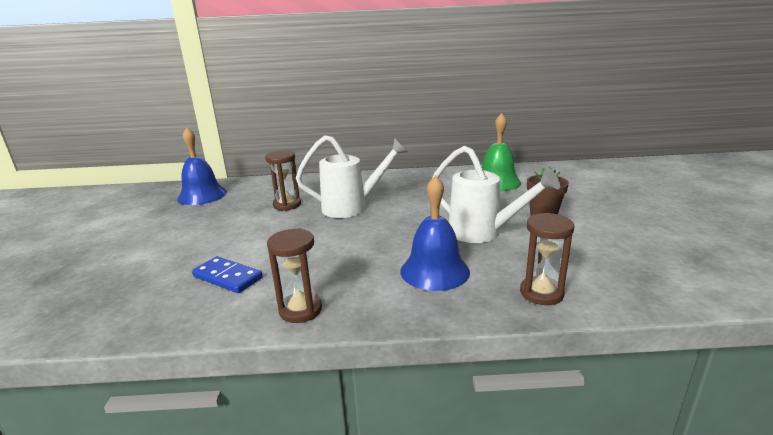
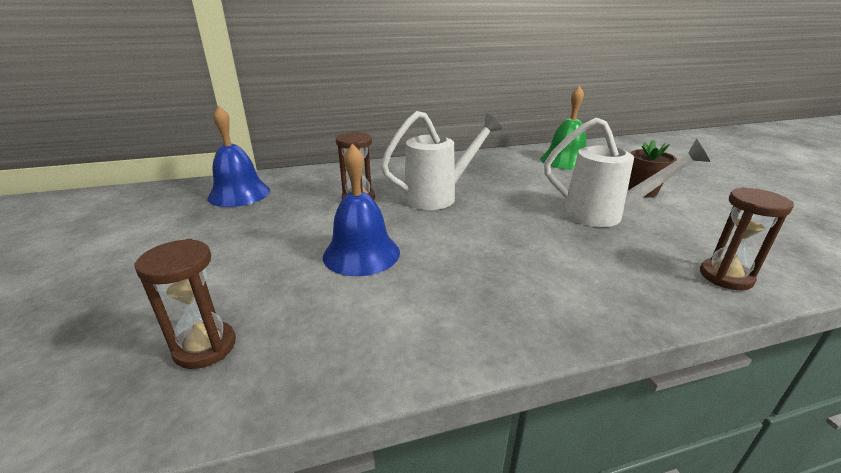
camera: 15 degrees left, 5 degrees up
blue domino [192,256,263,293] -> none
brown hourglass [267,228,322,323] -> brown hourglass moved to [134,239,236,369]
blue bell [401,175,470,291] -> blue bell moved to [323,144,400,276]

